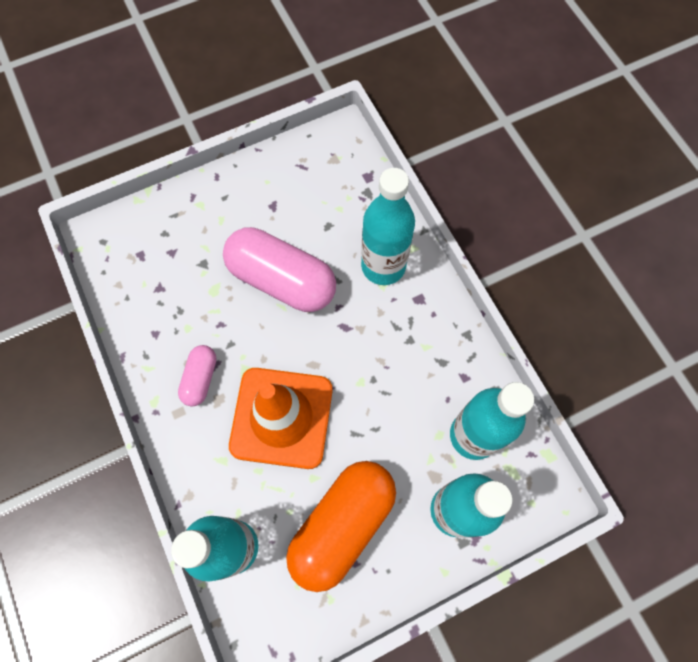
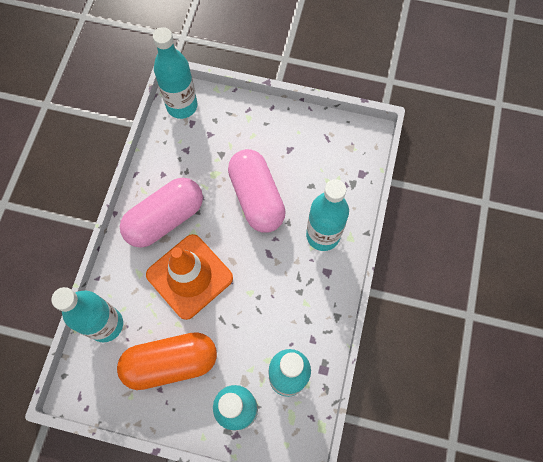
camera: 40 degrees right, 0 degrees up
pink capsule [178,345,217,407] -> pink capsule [120,178,203,248], size x2.02
none -> turquoise bottle [153,27,198,119]

